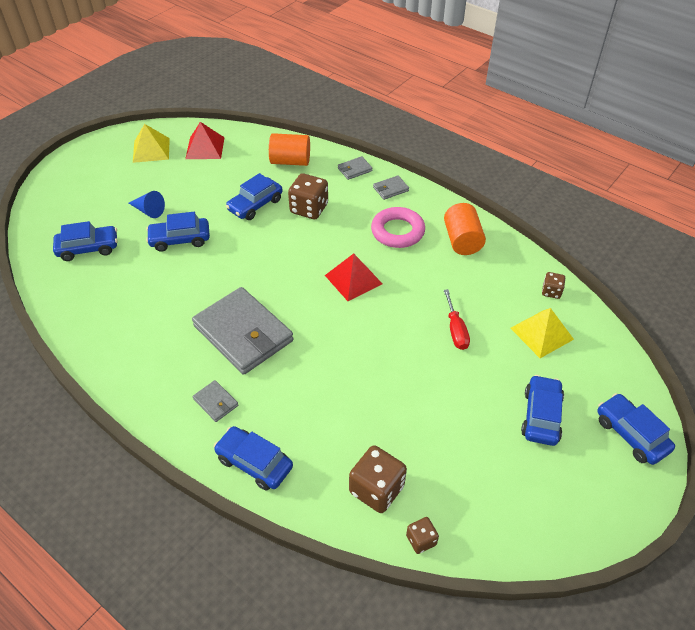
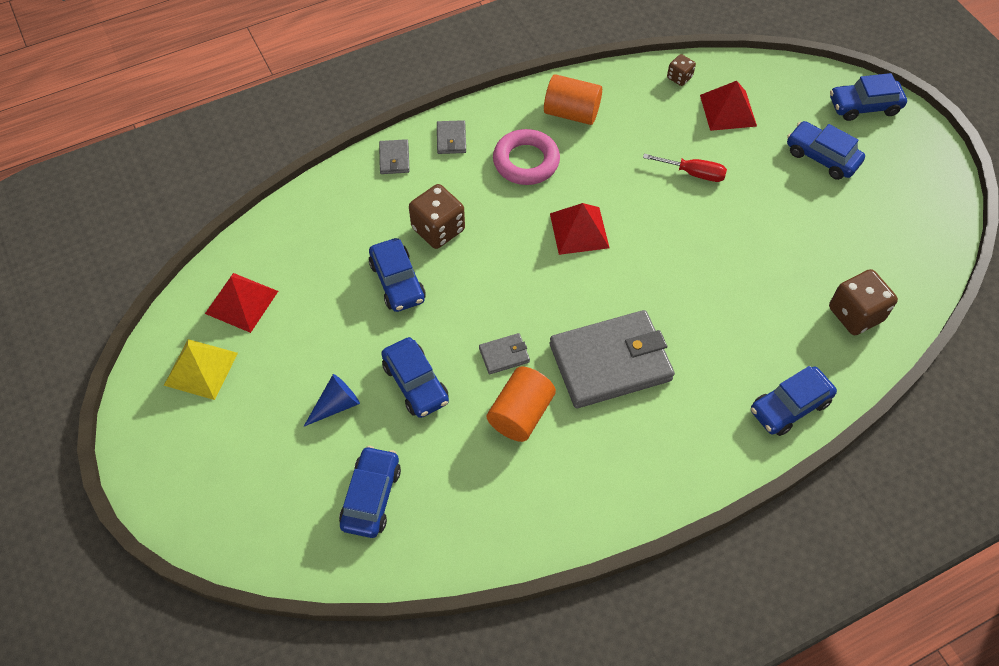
camera: 65 degrees left, 10 degrees up
blue car [146,212,210,252] -> blue car turned 45 degrees counterclockwise [381,337,449,418]
grey wallet [193,380,238,422] -> grey wallet moved to [479,333,530,374]
orange cylinder [269,133,310,166] -> orange cylinder moved to [487,367,556,442]
brown dice [406,517,439,554] -> none
yellow pyramid [510,308,574,358] -> red pyramid [700,81,757,131]

